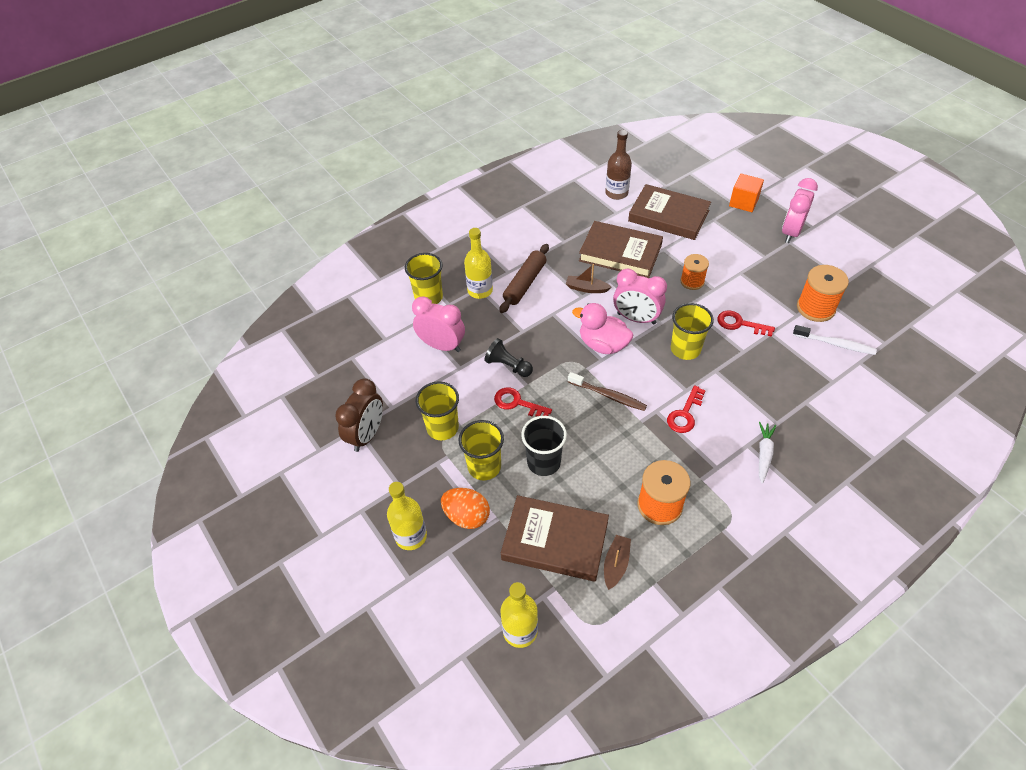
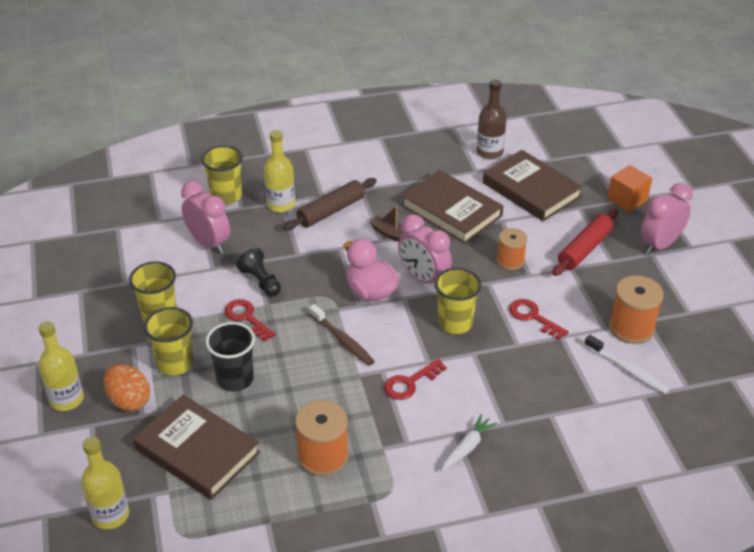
camera: 20 degrees right, 10 degrees down
brown clock [335,378,383,452] -> none
brown boat [604,535,631,590] -> none
none -> red rolling pin [552,209,618,276]

